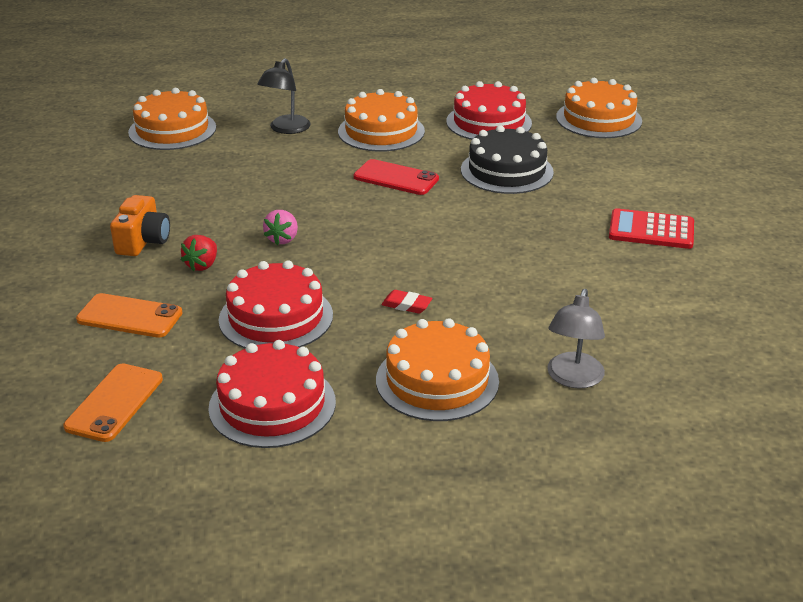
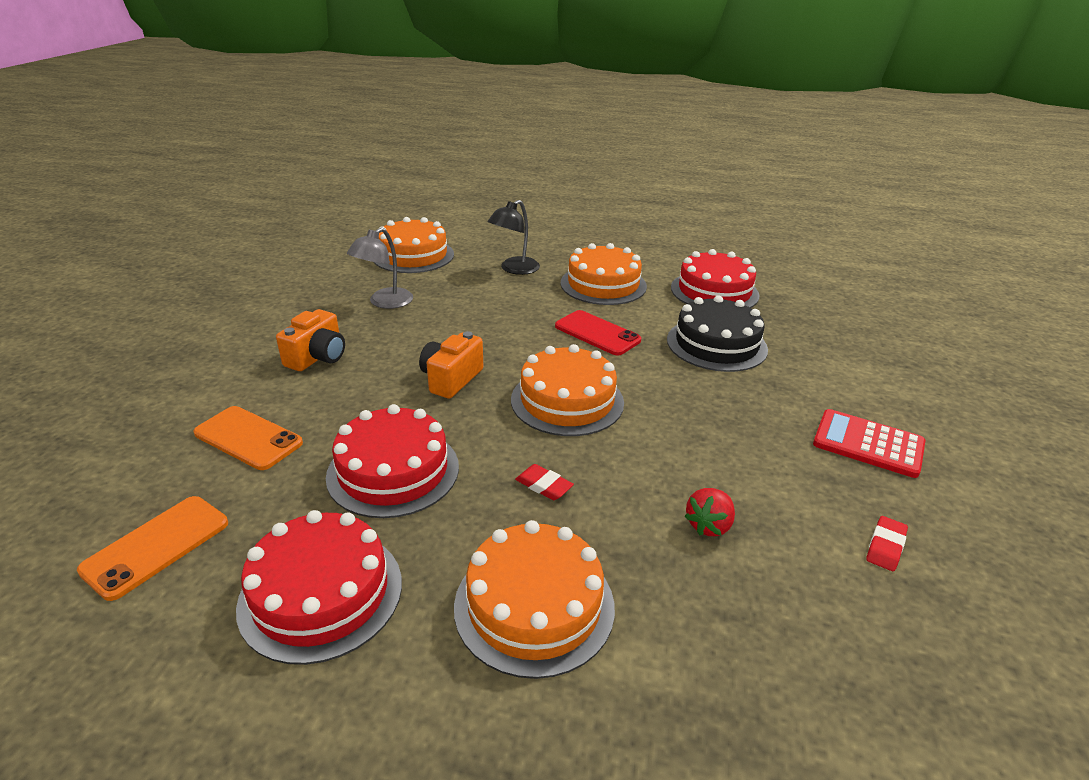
camera: 15 degrees right, 0 degrees up
red strawberry [181,235,217,271] -> red strawberry moved to [684,488,735,536]
pink strawberry [263,210,298,245] -> orange camera [419,331,483,399]
grey lamp [547,289,605,388] -> grey lamp moved to [347,227,413,309]
orange cake [556,78,642,138] -> orange cake moved to [511,344,624,436]
none -> red eraser [866,516,908,571]

